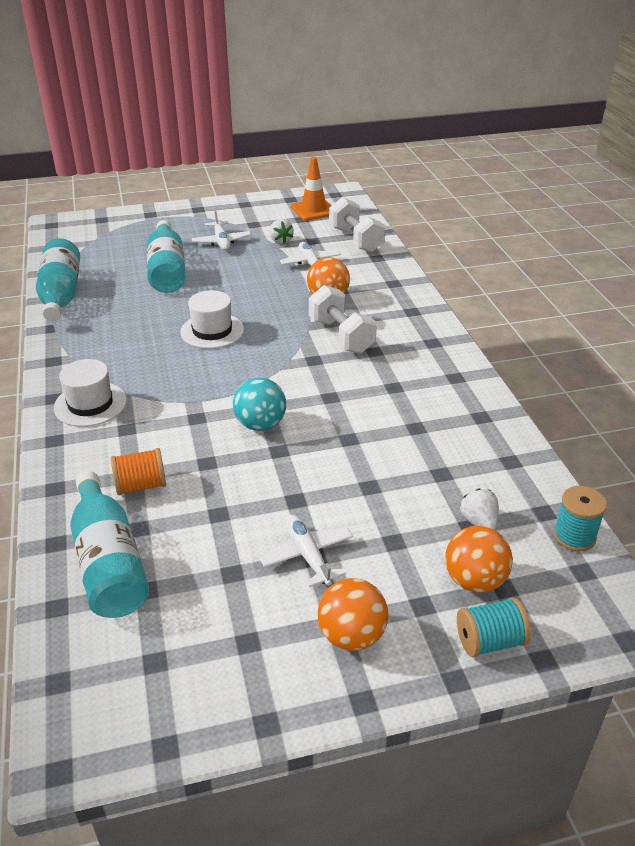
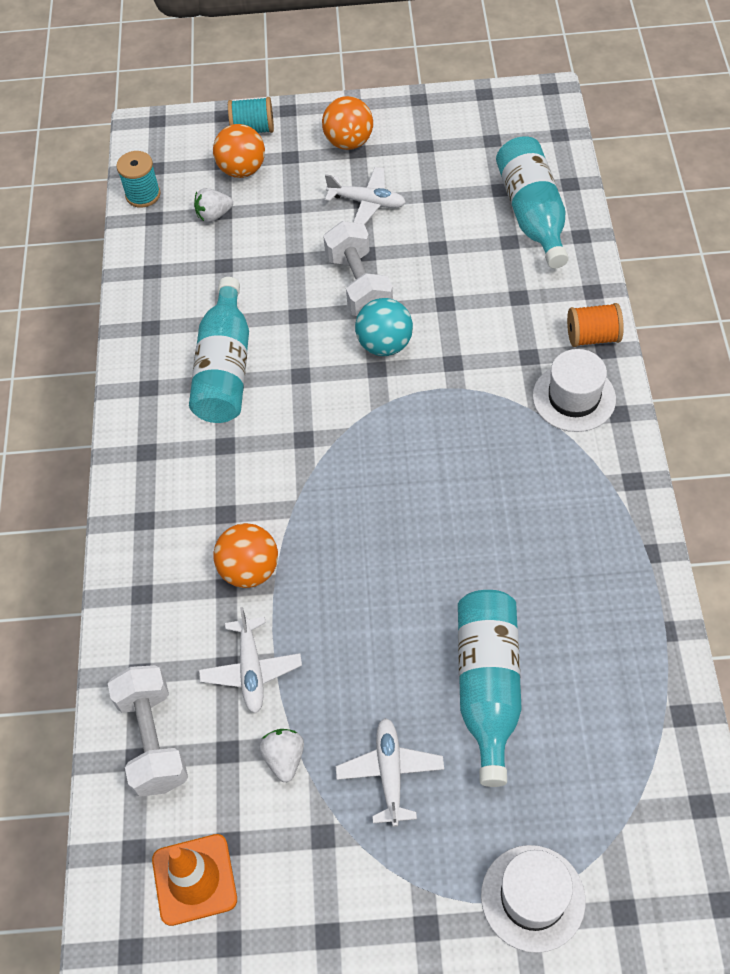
camera: 165 degrees left, 20 degrees up
turquoise bottle [36,238,80,321] -> turquoise bottle moved to [189,277,249,423]
orange spool [111,448,166,495] -> orange spool moved to [567,303,624,347]
white hat [180,290,244,349] -> white hat moved to [481,845,586,953]
white plane [260,515,353,587] -> white plane turned 60 degrees counterclockwise [325,167,406,225]
white dumbbell [309,285,377,354] -> white dumbbell moved to [323,221,393,316]
white strawberry [460,489,498,530] -> white strawberry turned 75 degrees clockwise [194,188,233,223]

